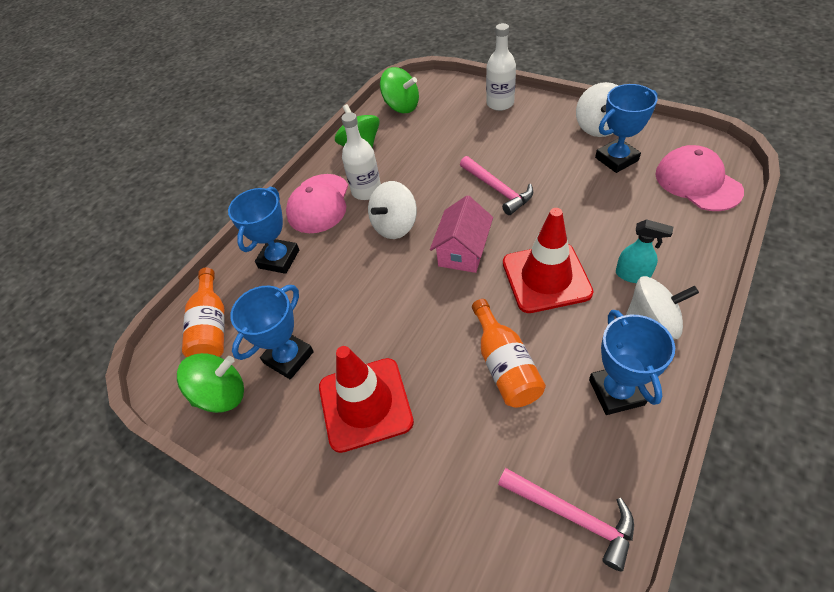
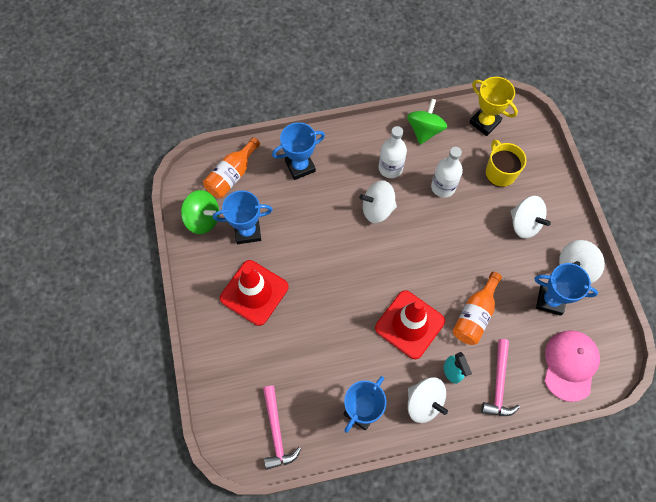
camera: 40 degrees right, 15 degrees up
pink cap [286,174,348,233] -> none
green spinning top [380,67,419,113] -> yellow trophy [469,77,518,136]
pink house [430,195,493,273] -> none
pink hammer [460,156,533,215] -> pink hammer moved to [481,339,520,416]
orange bottle [472,299,546,407] -> orange bottle moved to [453,272,502,345]
white bottle [486,23,516,111] -> white bottle moved to [431,147,463,198]
none -> yellow mug [486,139,526,187]
none -> white spinning top [510,196,551,239]

